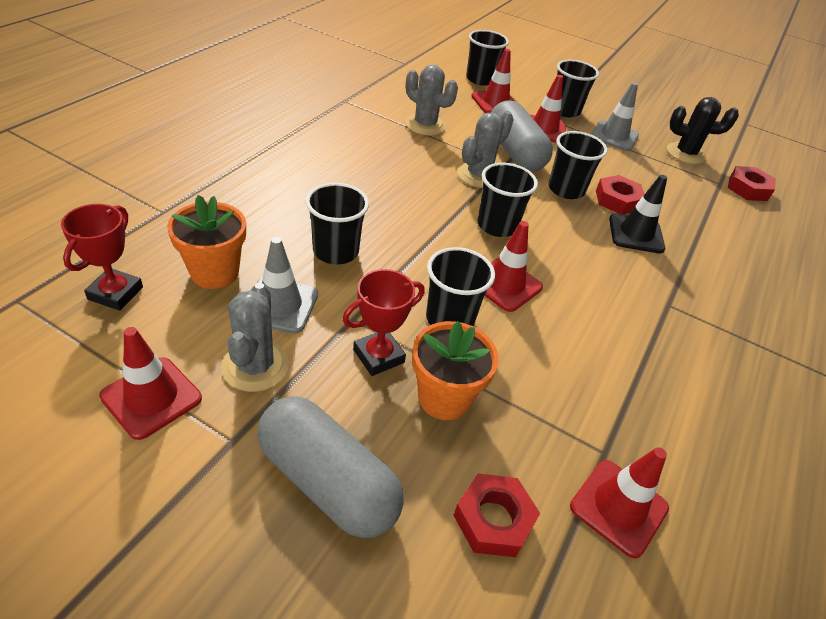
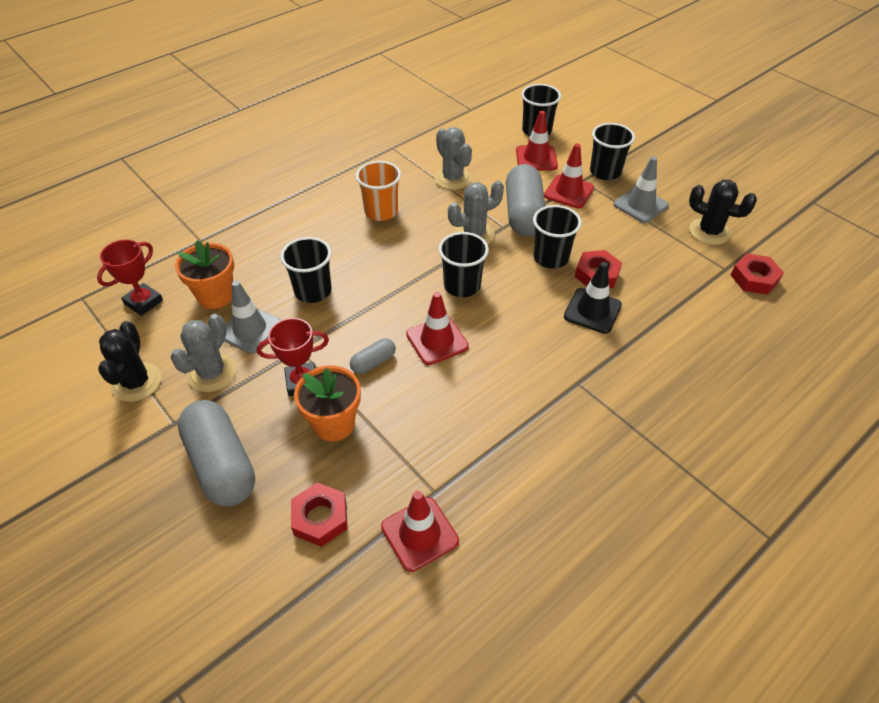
camera: 25 degrees right, 5 degrees up
red traffic cone [99,327,202,440] -> black cactus [98,321,161,402]
black cup [426,247,495,326] -> grey capsule [350,338,396,374]
none -> orange cup [356,161,401,221]

